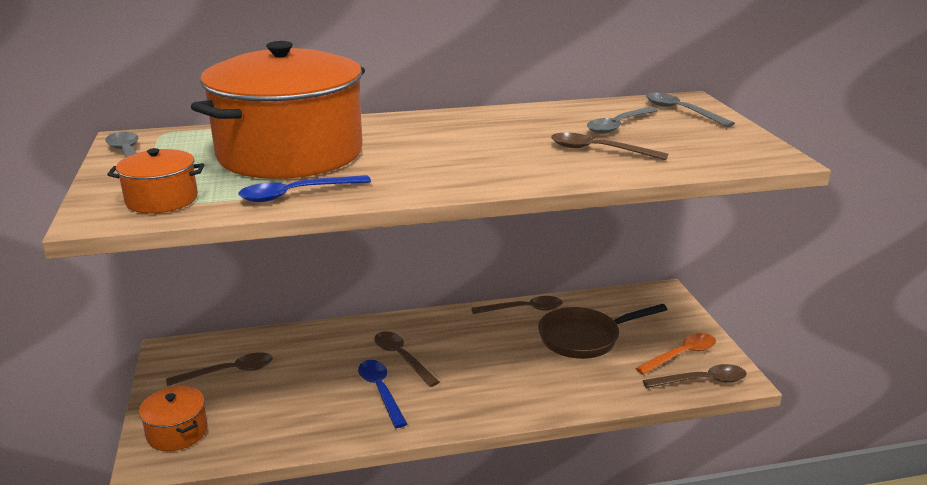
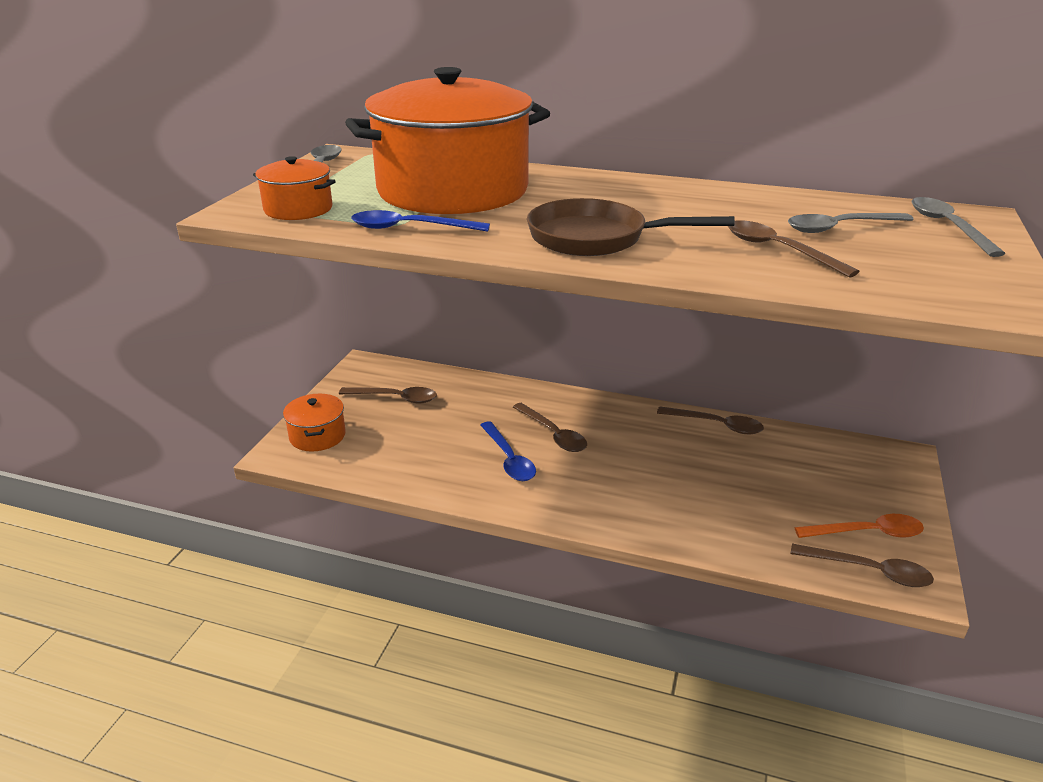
camera: 30 degrees right, 5 degrees up
blue spoon [358,360,407,428] -> blue spoon turned 150 degrees clockwise [480,421,536,481]
brown spoon [374,331,439,387] -> brown spoon turned 150 degrees clockwise [513,403,587,452]
brown pan [538,304,667,359] -> brown pan moved to [527,198,735,256]

